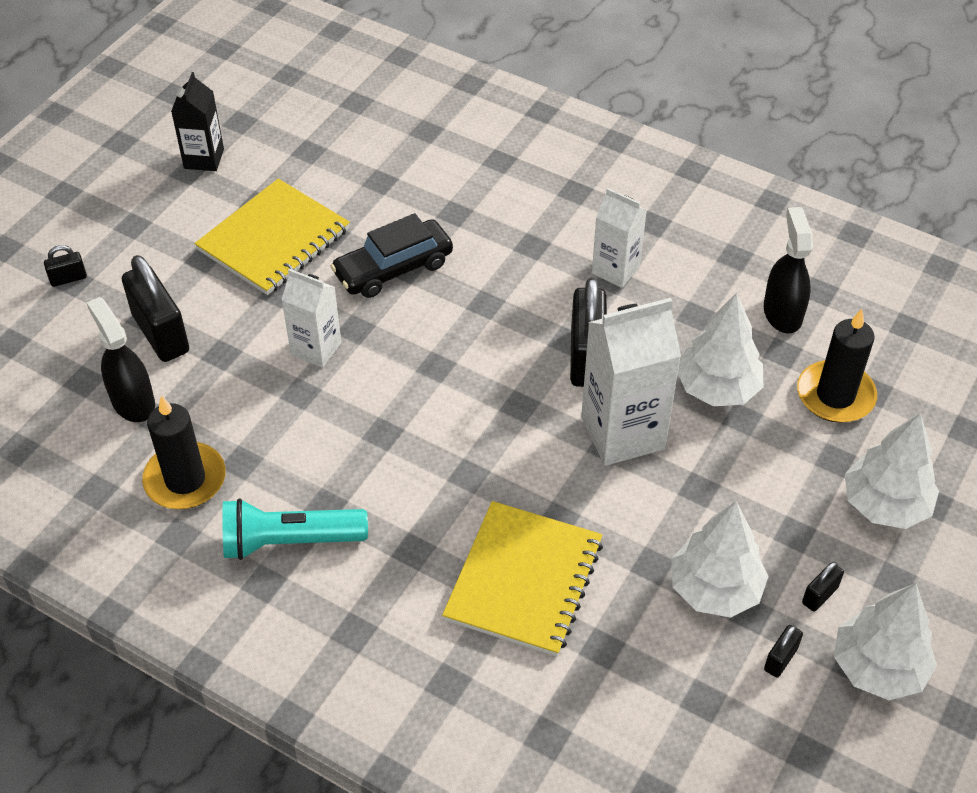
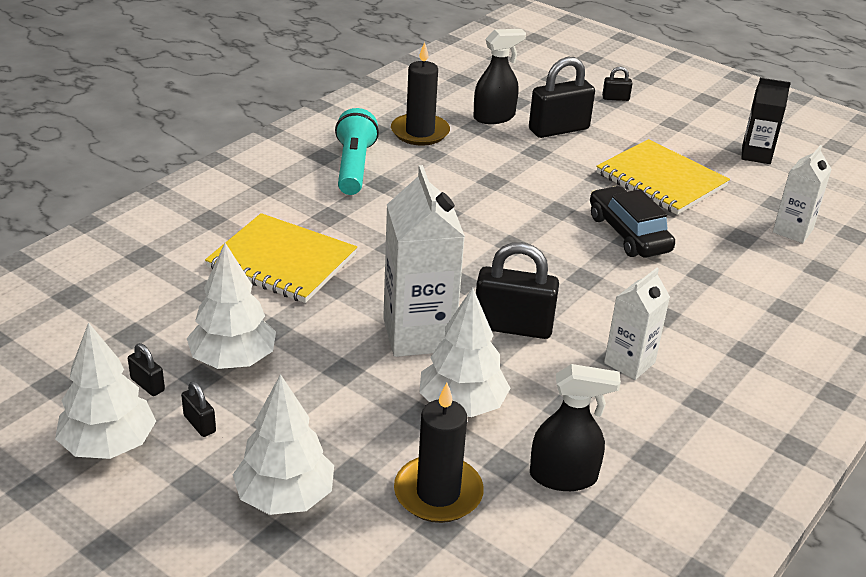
camera: 95 degrees right, 15 degrees down
black padlock [44,245,87,287] -> black padlock turned 75 degrees counterclockwise [602,66,632,101]
white carton [281,269,341,368] -> white carton moved to [773,145,832,243]

